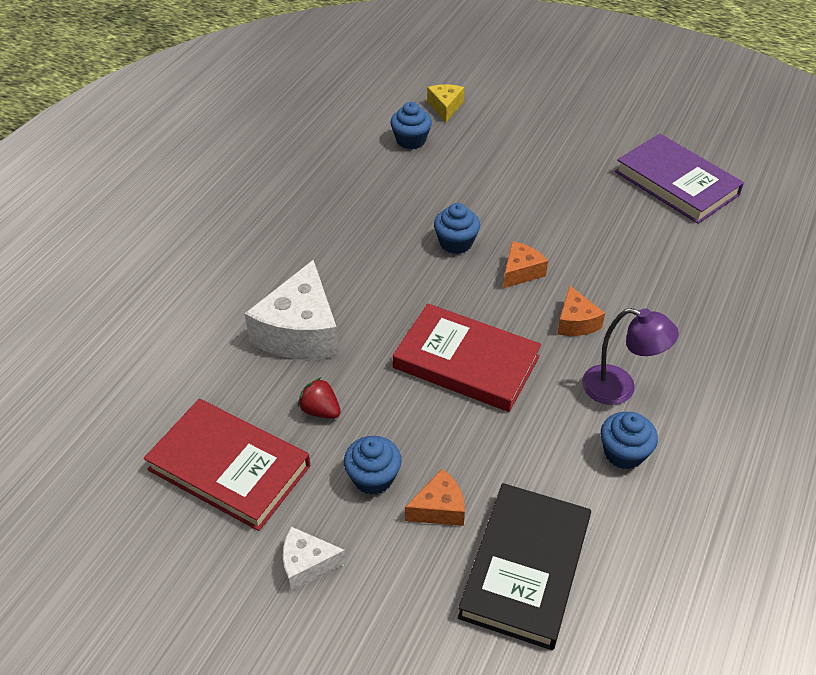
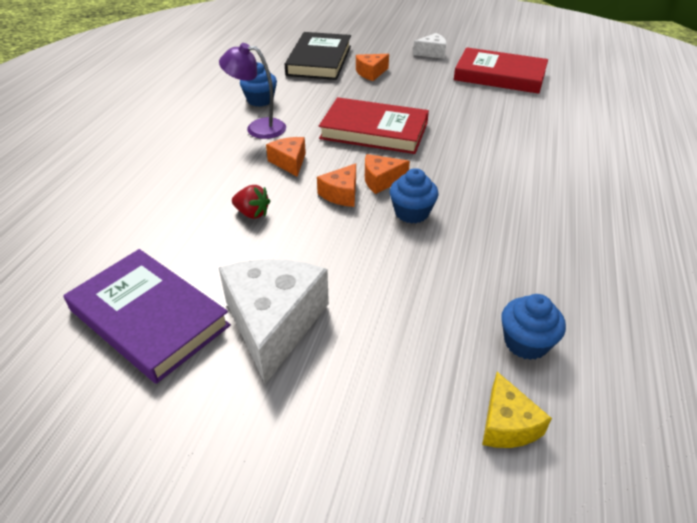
camera: 170 degrees right, 5 degrees down
white cheese [244,260,339,359] -> white cheese moved to [219,259,329,384]
red strawberry [298,377,341,419] -> red strawberry moved to [232,185,270,219]
blue cupcake [344,436,402,495] -> none
none -> orange cheese [365,154,410,194]

